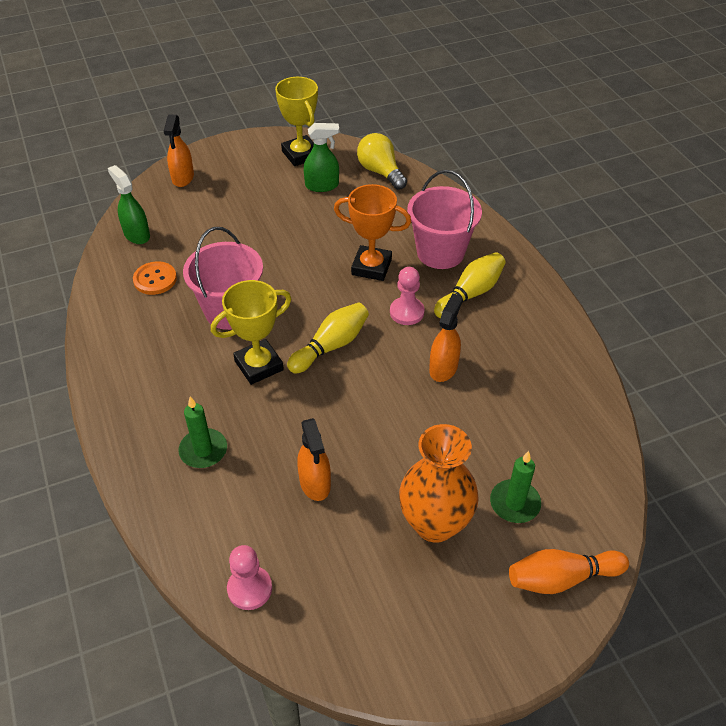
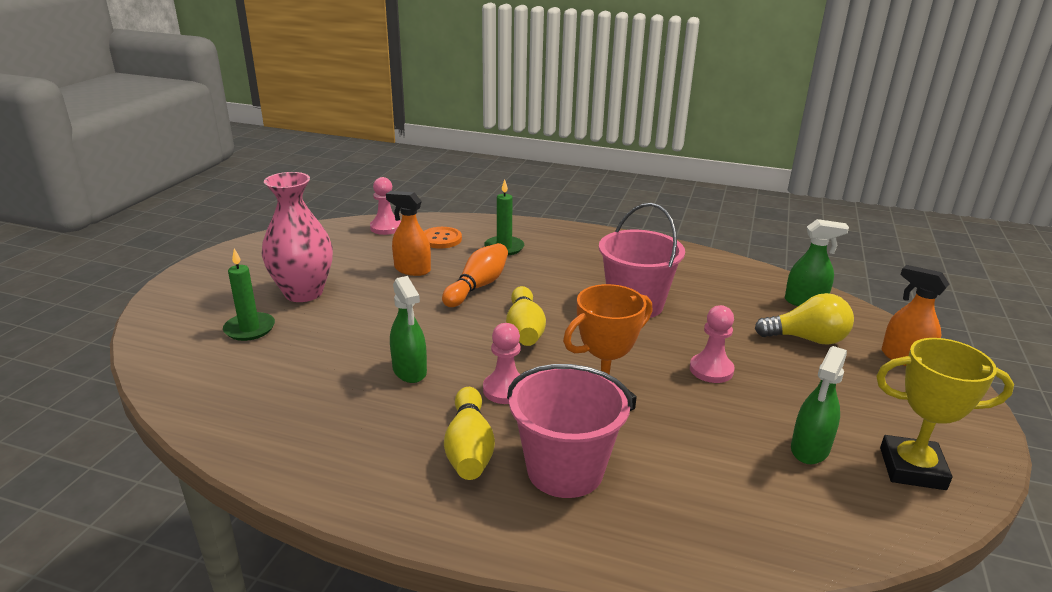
camera: 130 degrees right, 20 degrees down
orange button [133,261,177,295] -> orange button moved to [424,227,462,249]
yellow trophy [211,280,291,385] -> none
yellow light bulb [357,133,407,190] -> yellow light bulb moved to [755,293,854,345]
orange vase [399,424,479,543] -> pink vase [262,172,333,302]
orange spray bottle [429,294,463,382] -> green spray bottle [390,276,427,383]
orange bowling pin [509,549,629,594] -> orange bowling pin moved to [442,243,508,307]
none -> pink pawn [690,305,735,383]

